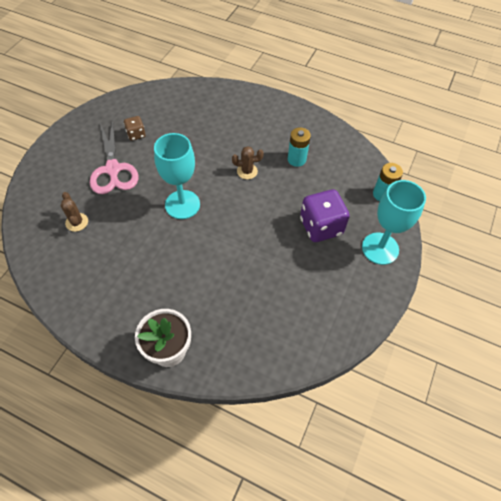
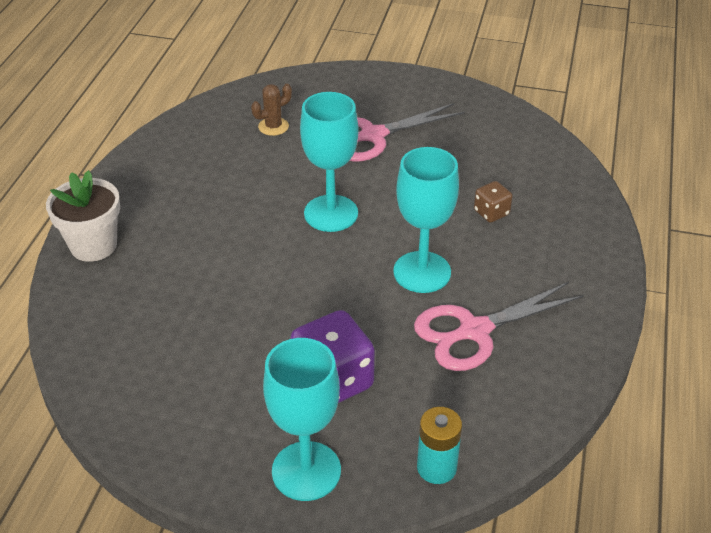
camera: 80 degrees right, 15 degrees down
brown dice [124,116,146,141] -> brown dice moved to [474,181,513,223]
brown cactus [232,146,264,179] -> turquoise goblet [393,147,459,293]
turquoise battery [288,127,311,167] -> pink scissors [414,282,584,371]

